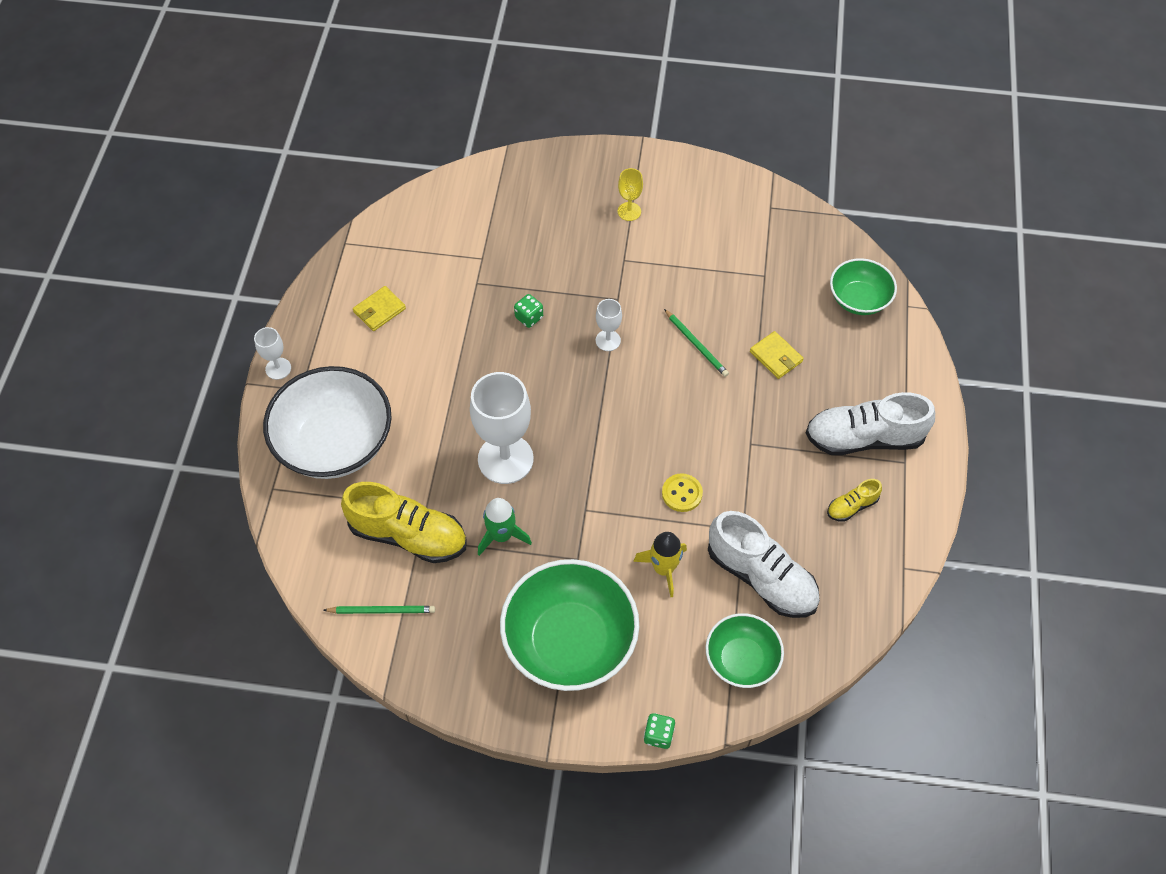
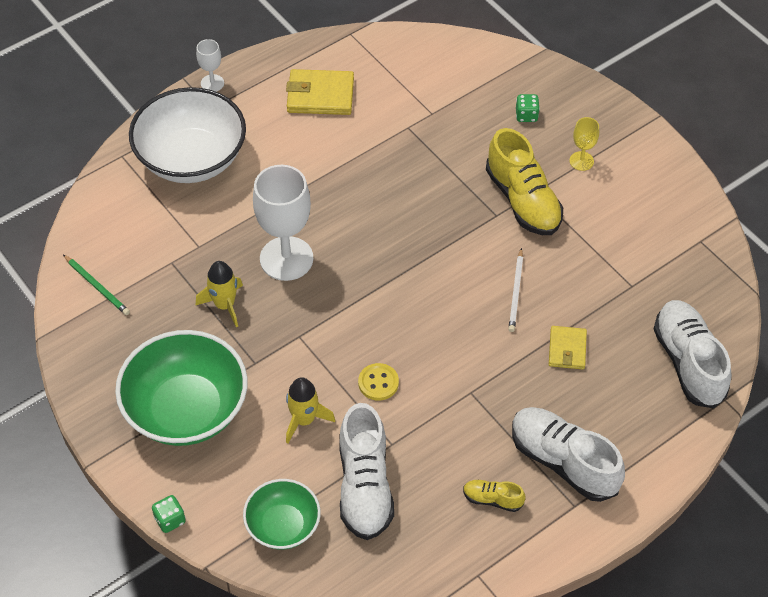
camera: 45 degrees right, 5 degrees down
yellow shoe [341,482,467,563] -> yellow shoe moved to [486,128,563,235]
yellow wallet [353,286,406,331] -> yellow wallet [286,69,354,115], size x1.60
green rocket [478,498,532,556] -> yellow rocket [196,261,243,327]
green dice [514,294,543,328] -> green dice moved to [516,94,540,122]
white goblet [596,299,622,351] -> none
green pencil [664,309,729,377] -> white pencil [508,248,523,332]
green bowl [830,258,897,315] -> white shoe [653,300,731,408]

